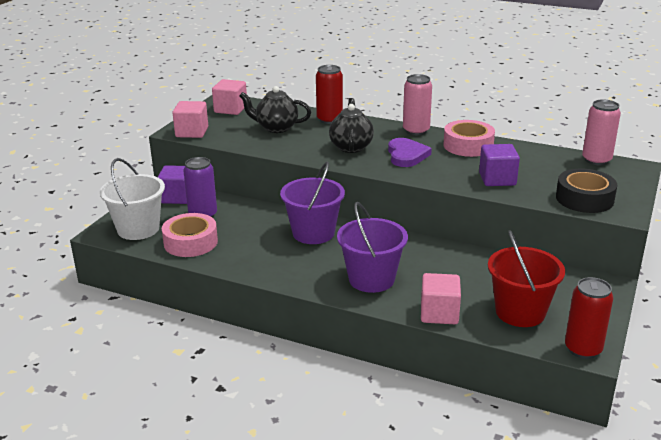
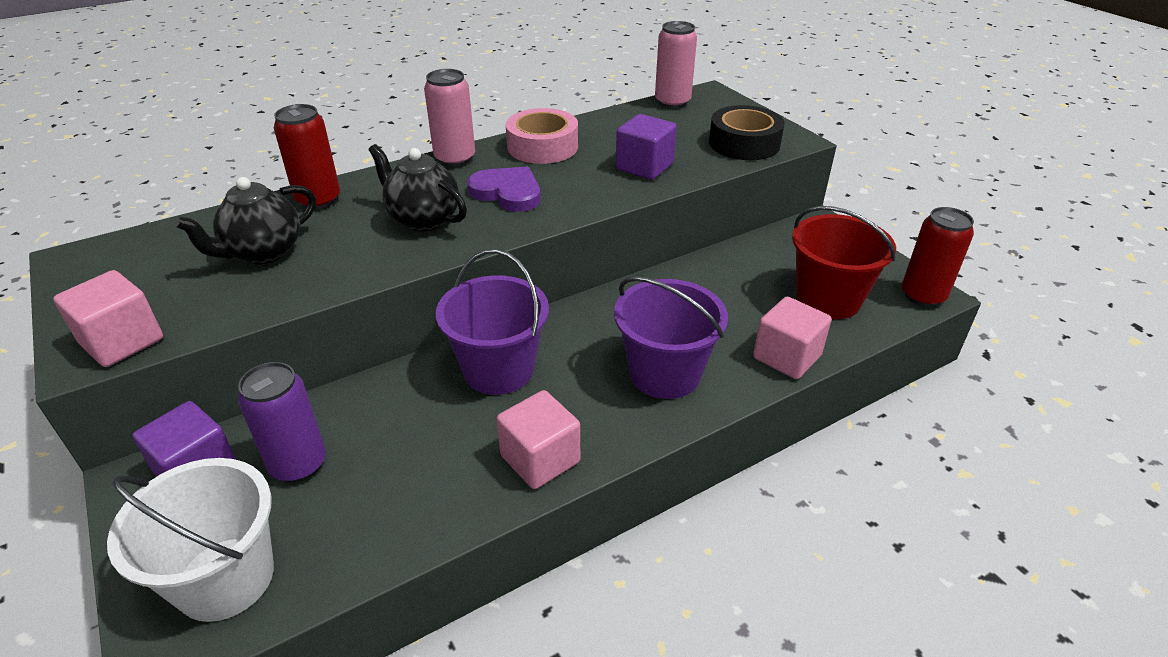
camera: 55 degrees left, 10 degrees up
pink tape [162,213,218,257] -> none
pink cube [212,79,247,115] -> pink cube moved to [496,390,580,489]

